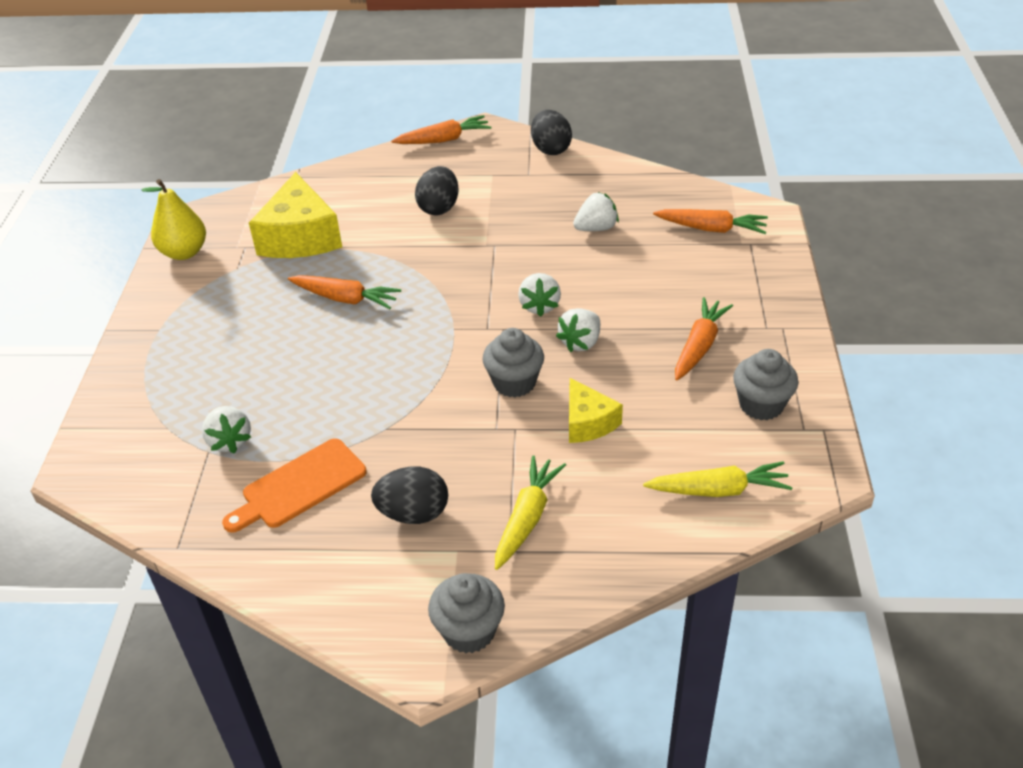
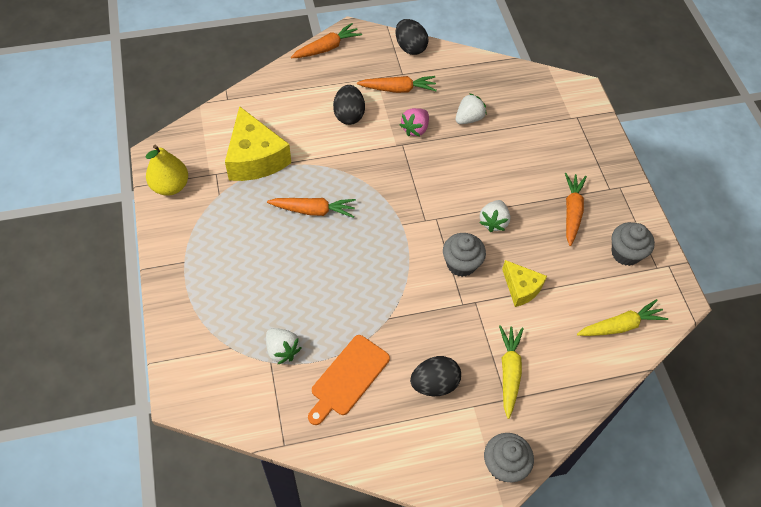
camera: 20 degrees left, 15 degrees up
white strawberry [518,273,561,317] -> none
orange carrot [653,209,768,234] -> orange carrot moved to [357,76,437,93]
none -> pink strawberry [400,108,429,136]

